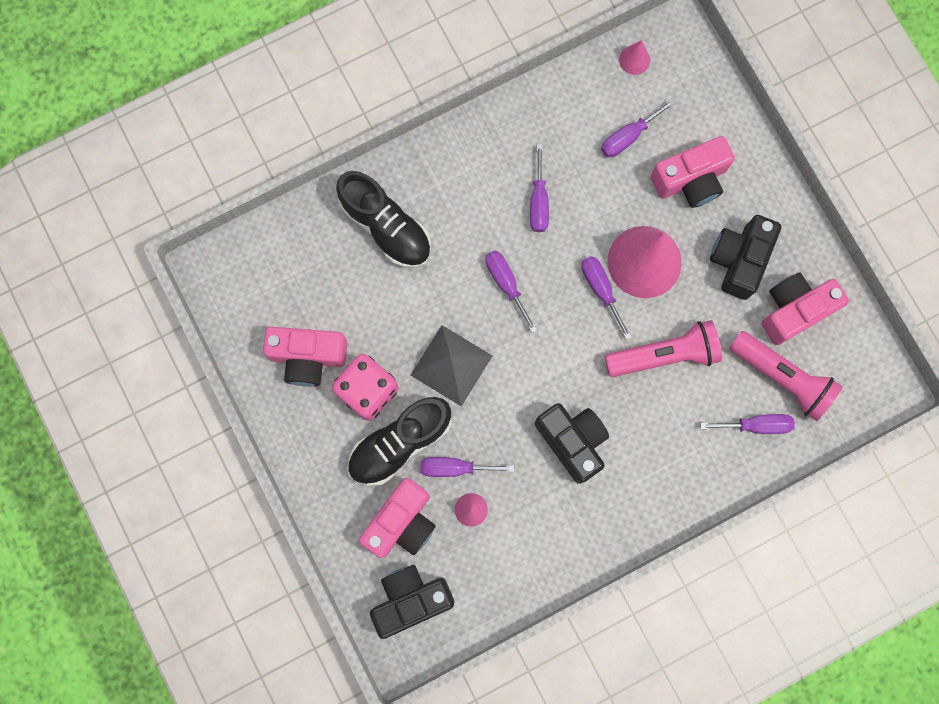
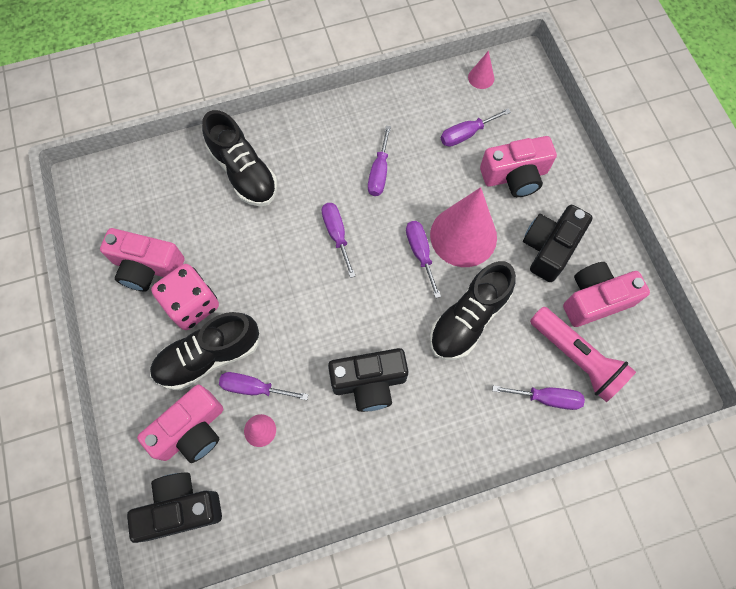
camera: 10 degrees right, 10 degrees down
grey pyramid [411,325,492,406] -> none
black camera [534,403,609,484] -> black camera turned 105 degrees clockwise [328,348,408,412]
pink flashlight [605,320,722,377] -> black shoe [430,261,516,360]

